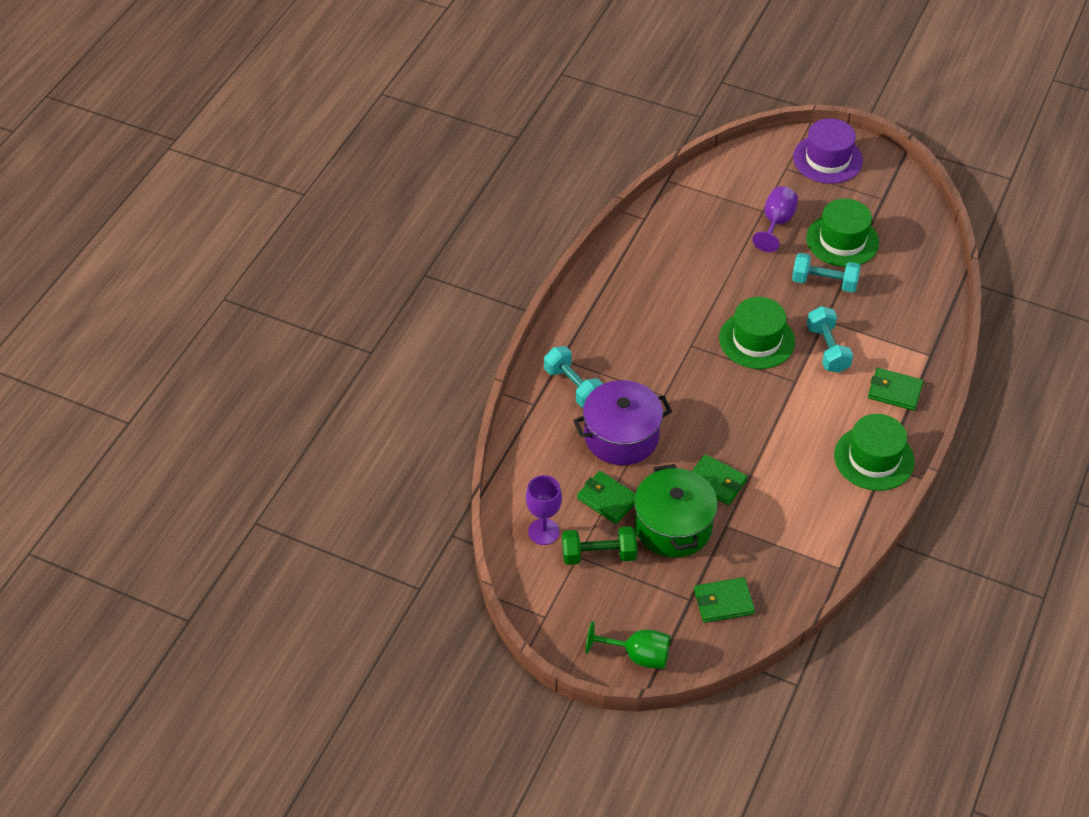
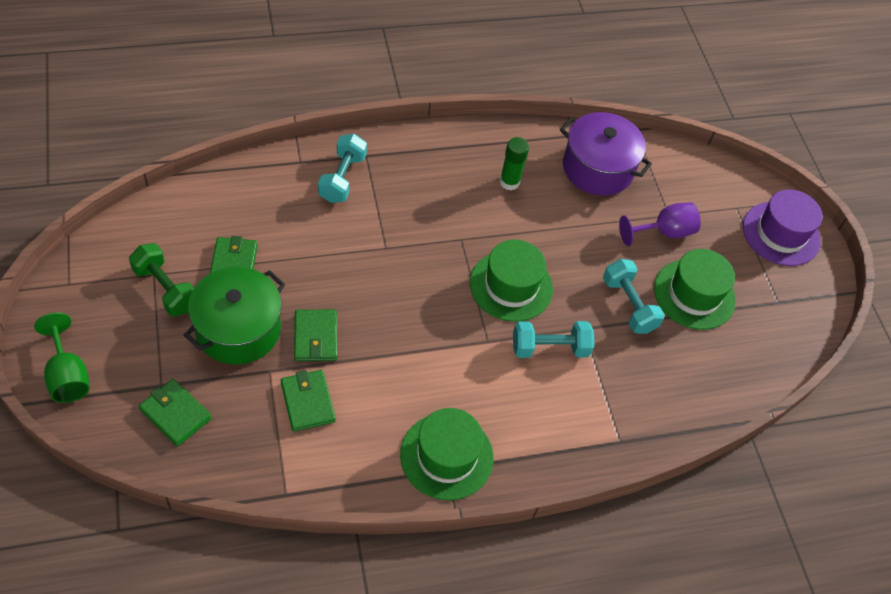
camera: 45 degrees right, 5 degrees up
purple goblet [526,475,562,545] -> none
purple pot [573,380,672,465] -> purple pot moved to [560,112,652,196]
turquoise dumbbell [807,306,853,373] -> turquoise dumbbell turned 45 degrees clockwise [513,321,594,358]
green wallet [868,368,924,411] -> green wallet moved to [281,370,336,432]
none -> green glue stick [500,137,529,191]

